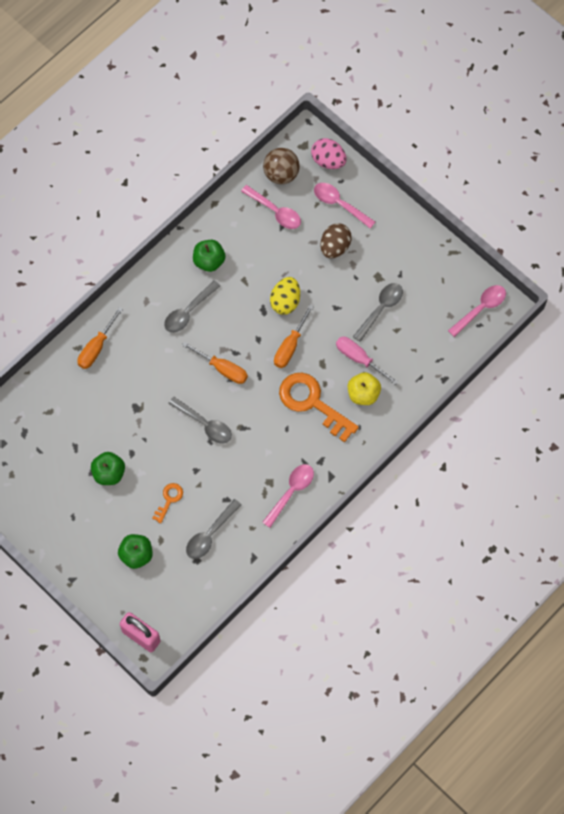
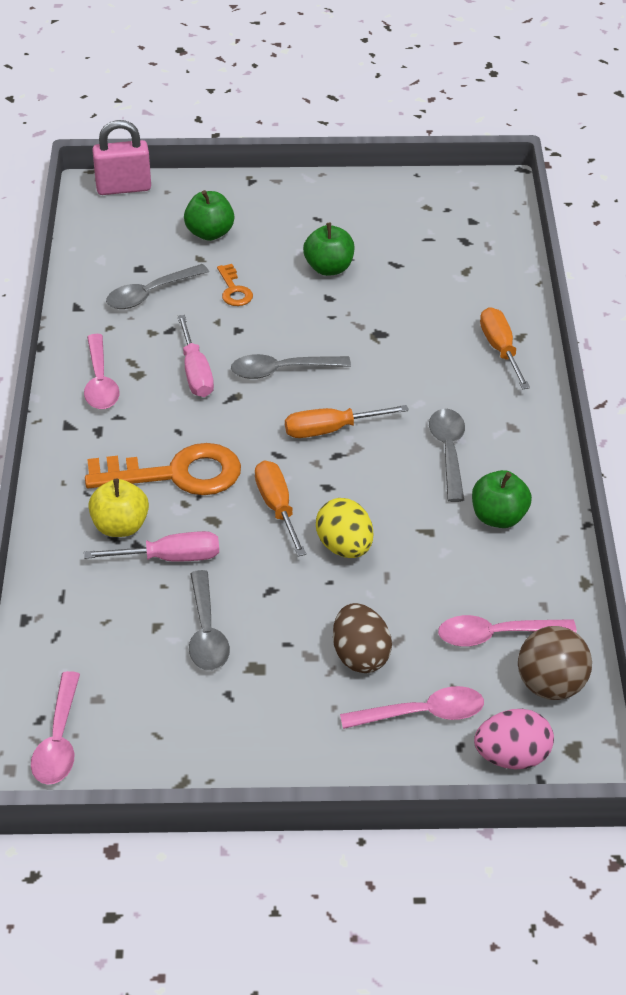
camera: 135 degrees right, 25 degrees down
grey spoon [186,499,242,559] -> grey spoon turned 120 degrees counterclockwise [106,264,209,309]
none -> pink screwdriver [177,315,214,397]

